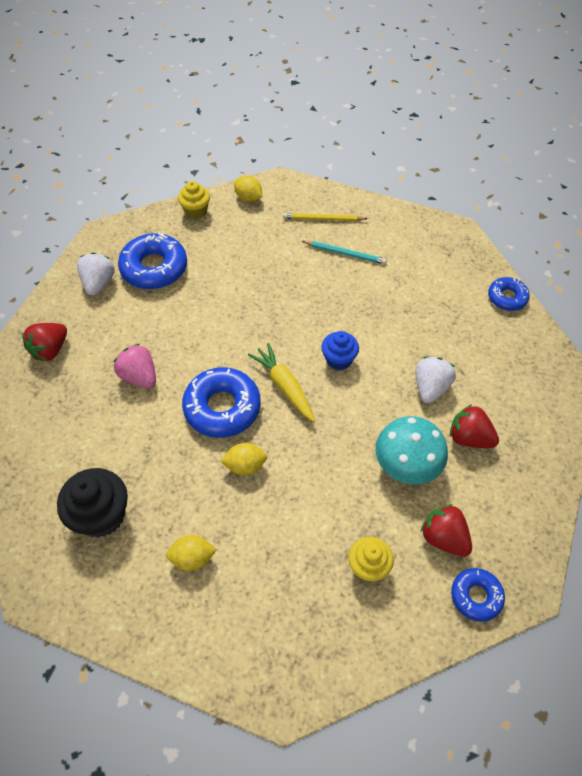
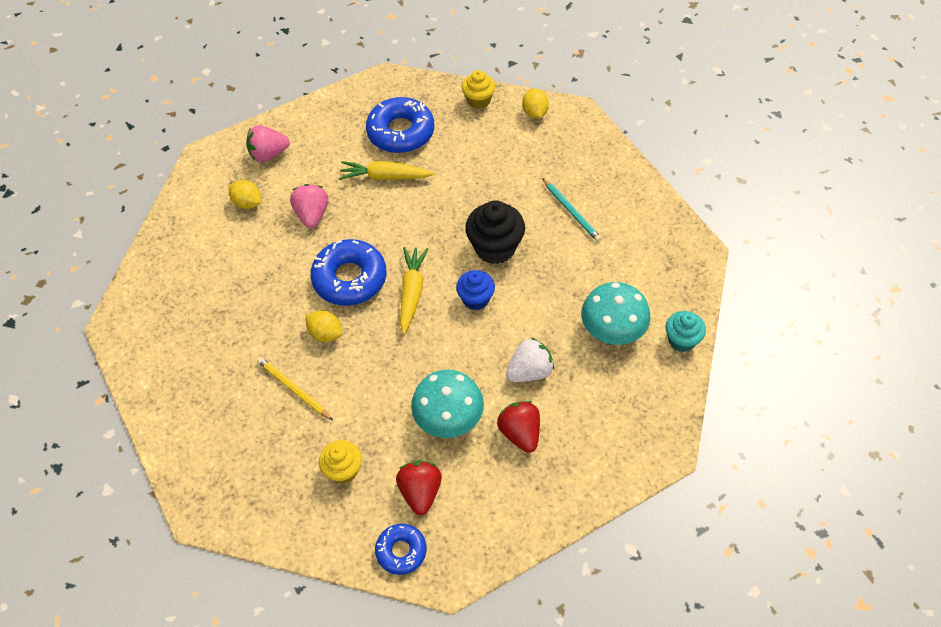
camera: 40 degrees right, 0 degrees up
red strawberry [22,323,67,361] -> pink strawberry [246,125,290,162]
black cupcake [57,468,128,538] -> black cupcake moved to [465,200,525,264]
white strawberry [77,252,115,296] -> none
yellow lemon [166,535,217,571] -> yellow lemon moved to [229,180,262,209]
yellow pencil [283,213,368,221] -> yellow pencil moved to [257,357,333,420]
blue donut [488,277,530,311] -> turquoise cupcake [666,311,706,352]
none -> yellow carrot [339,161,435,180]
none -> turquoise mushroom [581,282,651,345]

